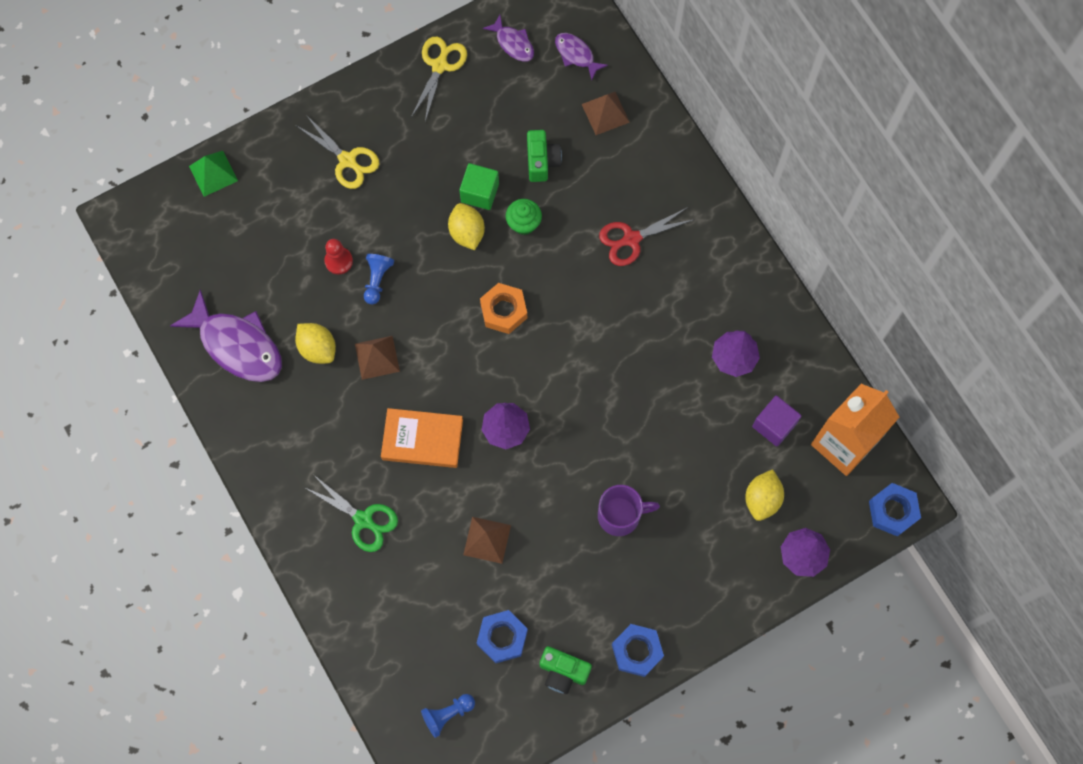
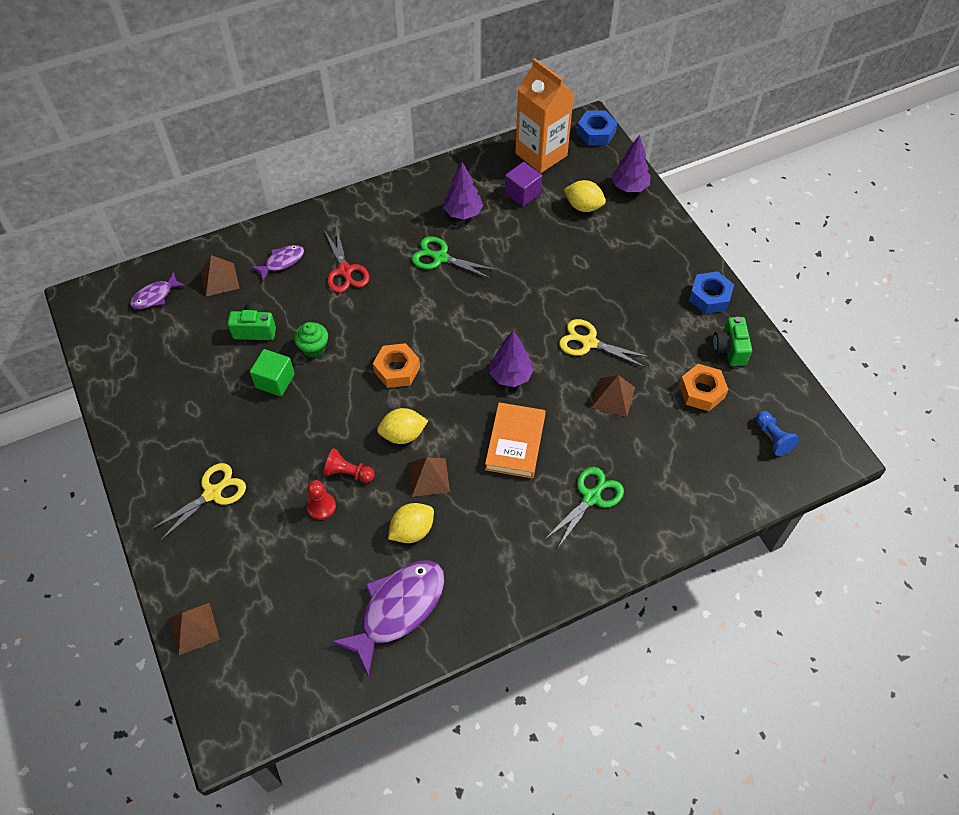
camera: 85 degrees left, 15 degrees down
green pyramid [189,151,238,197] -> brown pyramid [169,603,220,655]
blue pawn [364,254,394,304] -> red pawn [323,448,375,483]
yellow scissors [411,37,467,121] -> yellow scissors moved to [559,319,649,368]
yellow lemon [448,203,485,250] -> yellow lemon moved to [377,408,428,444]
blue nut [477,610,528,663] -> orange nut [679,364,729,411]
purple fish [483,15,534,62] -> purple fish moved to [252,245,304,280]
green camera [540,646,592,694] -> green camera turned 150 degrees clockwise [713,317,752,366]
purple mug [598,485,660,536] -> none
none -> green scissors [412,237,497,279]

